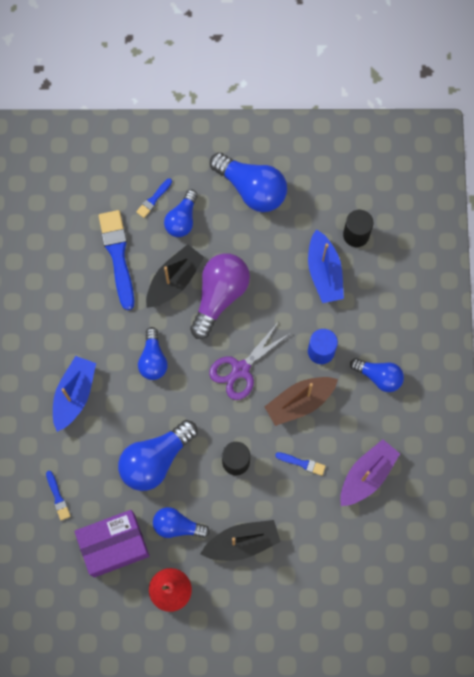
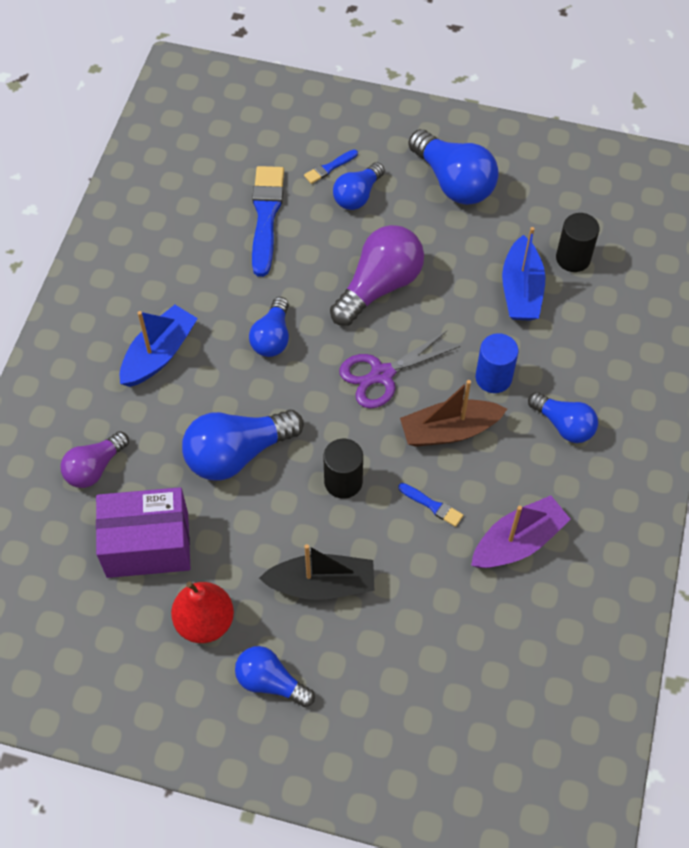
camera: 15 degrees right, 15 degrees down
blue brush [46,471,71,520] -> purple light bulb [61,431,129,488]
black boat [146,244,204,308] -> none
blue light bulb [153,507,210,538] -> blue light bulb moved to [235,646,315,707]

